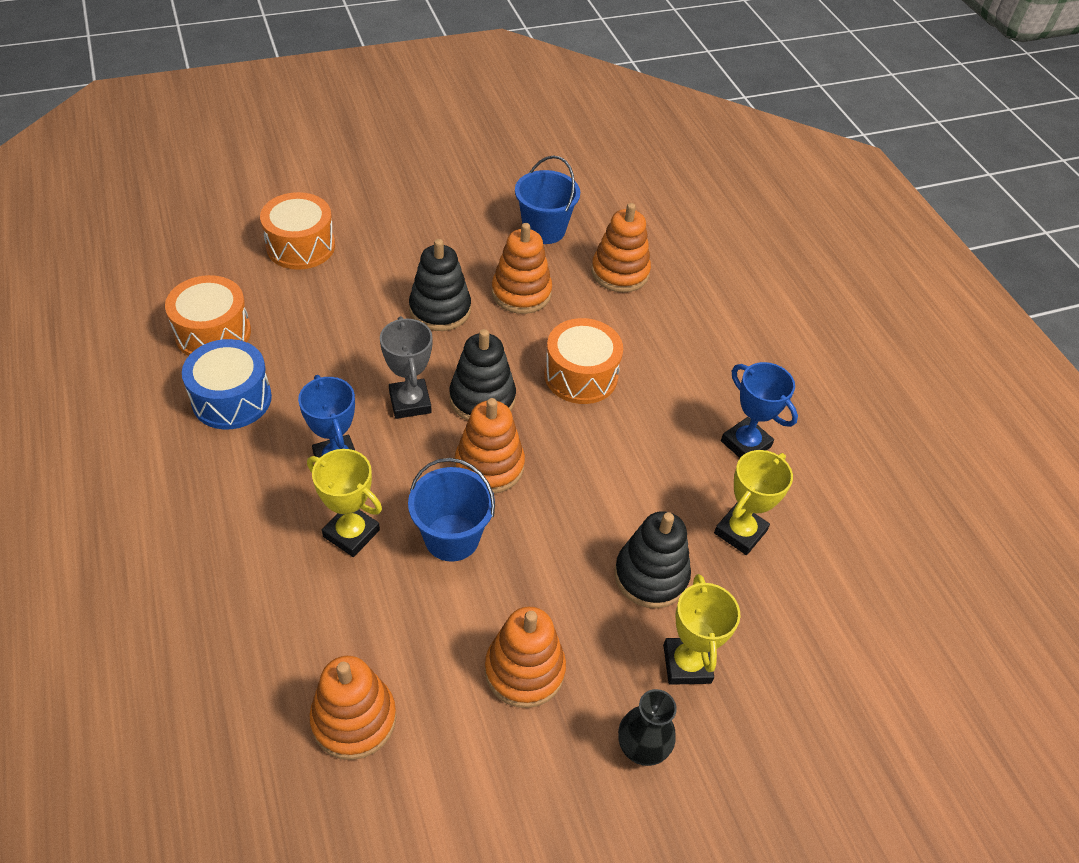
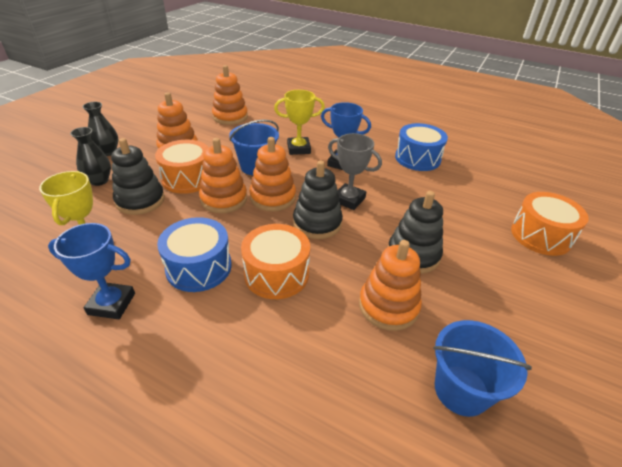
camera: 140 degrees right, 10 degrees down
orange drum [165,275,251,356] -> orange drum moved to [155,140,209,194]
orange stacking toy [591,203,651,292] -> orange stacking toy moved to [199,138,247,213]
yellow trophy [663,574,741,685] -> black vase [70,127,111,186]
none -> blue drum [157,217,232,292]

